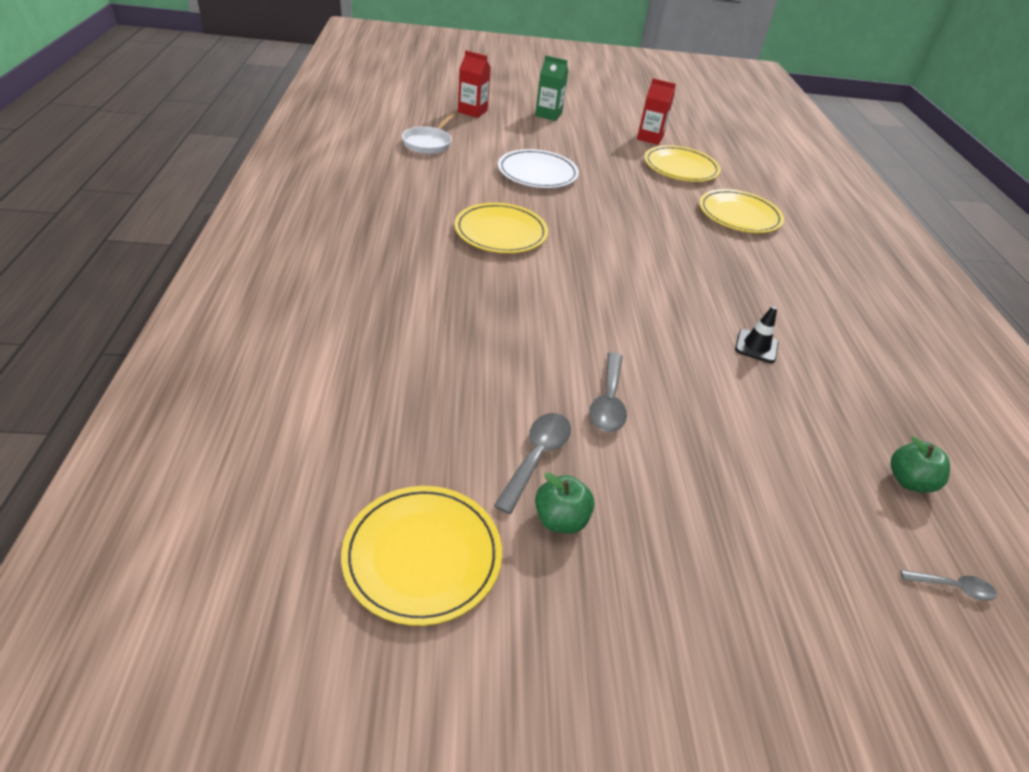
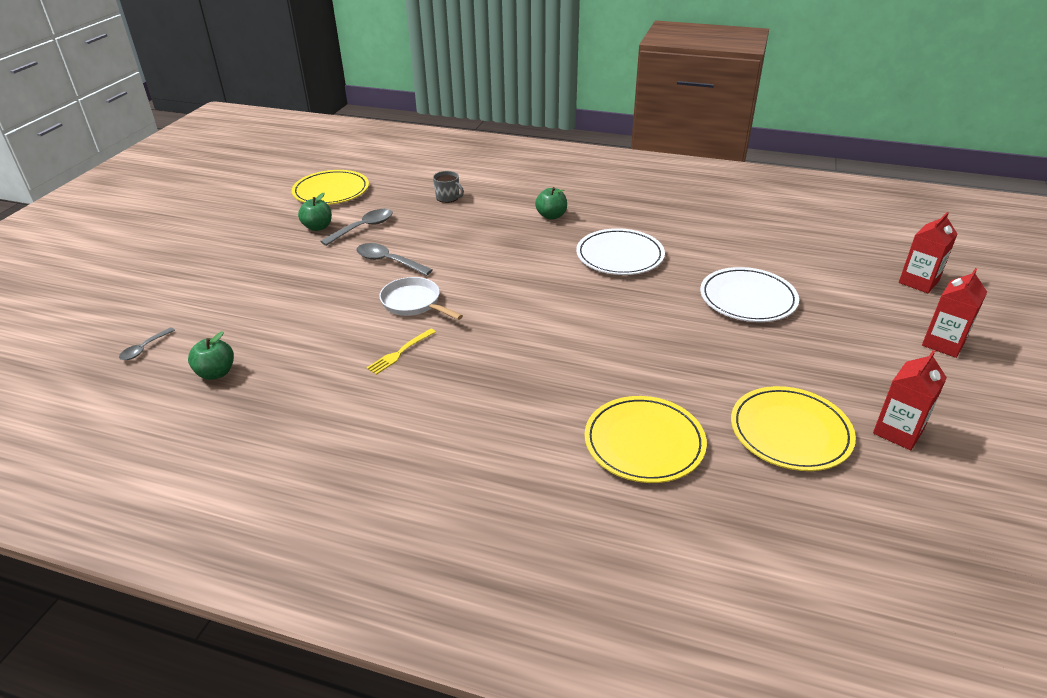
camera: 115 degrees right, 5 degrees down
white pan [402,113,455,154] -> white pan moved to [379,277,463,320]
yellow plate [455,203,548,253] -> white plate [576,228,665,275]
grey spoon [494,413,571,514] -> grey spoon turned 90 degrees counterclockwise [320,209,393,246]
green carton [535,55,568,121] -> red carton [922,268,987,358]
black traffic cone [735,306,778,363] -> yellow fork [367,328,436,375]
none -> grey mug [433,171,464,203]
none -> green apple [535,187,567,220]

